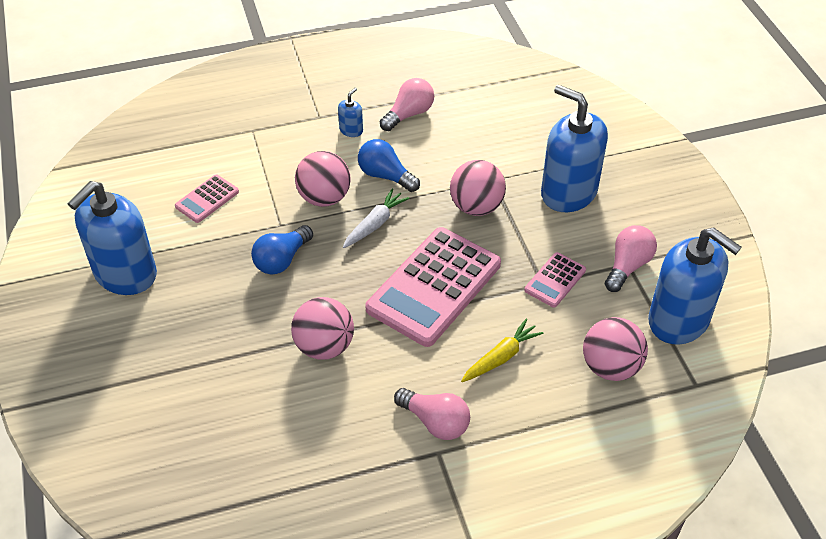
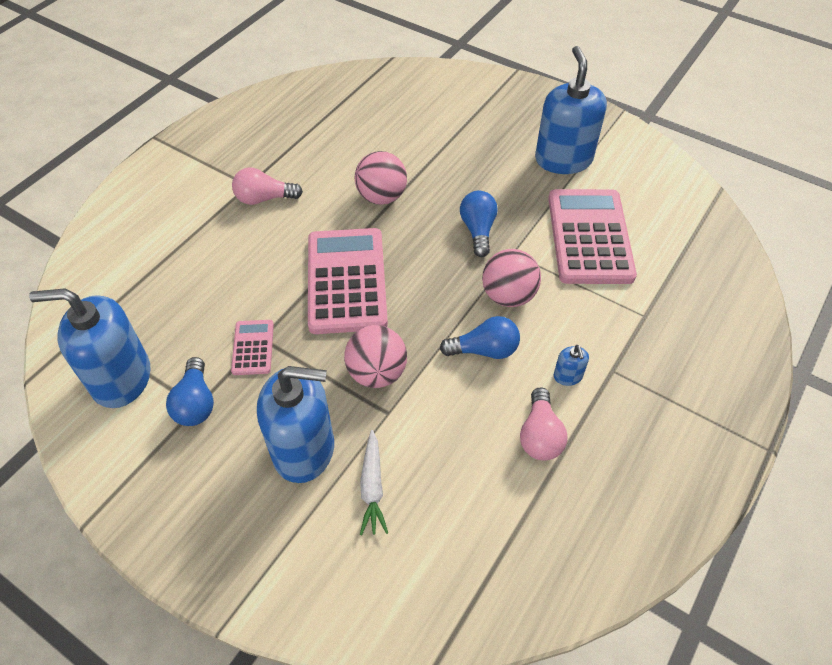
camera: 140 degrees right, 5 degrees up
pink calculator [175,175,239,223] -> pink calculator [548,189,637,284], size x2.14
white carrot [343,189,409,248] -> white carrot moved to [360,430,388,535]
yellow carrot [461,319,544,382] -> none
pink ball [583,317,648,381] -> none
pink light bulb [605,225,657,292] -> blue light bulb [166,357,214,426]

